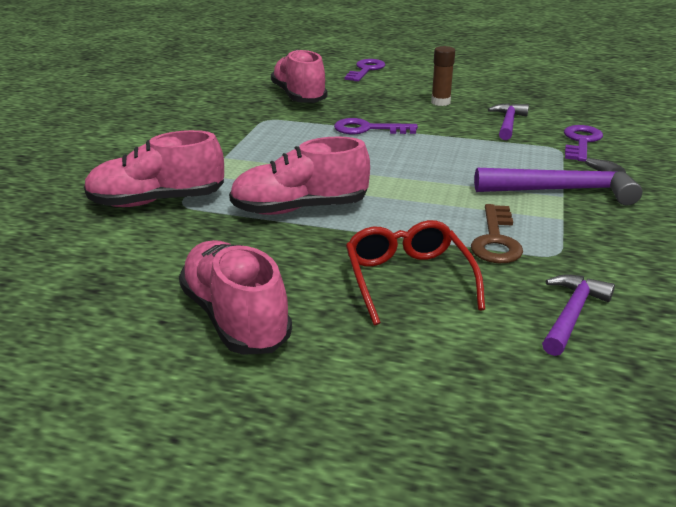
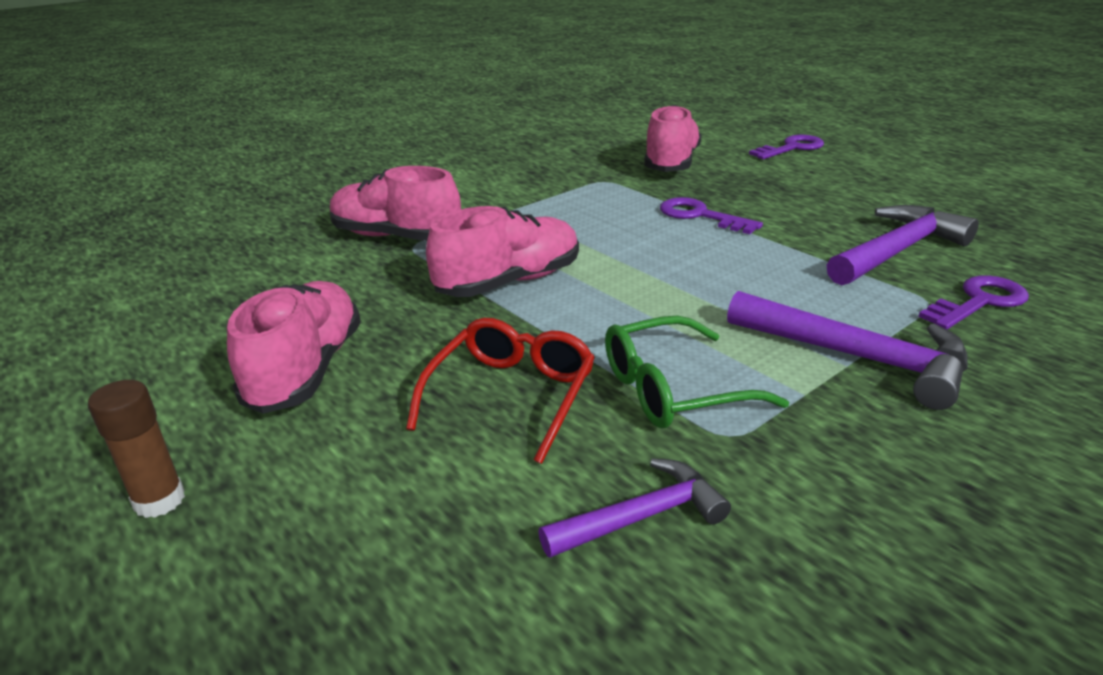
camera: 35 degrees right, 0 degrees up
pink shoe [229,136,370,215] -> pink shoe turned 120 degrees clockwise [426,206,579,297]
brown glue stick [431,46,455,106] -> brown glue stick moved to [88,380,185,518]
brown key [471,204,523,263] -> green glasses [605,315,789,428]
purple hammer [488,103,529,140] -> purple hammer [827,205,979,285], size x1.63

